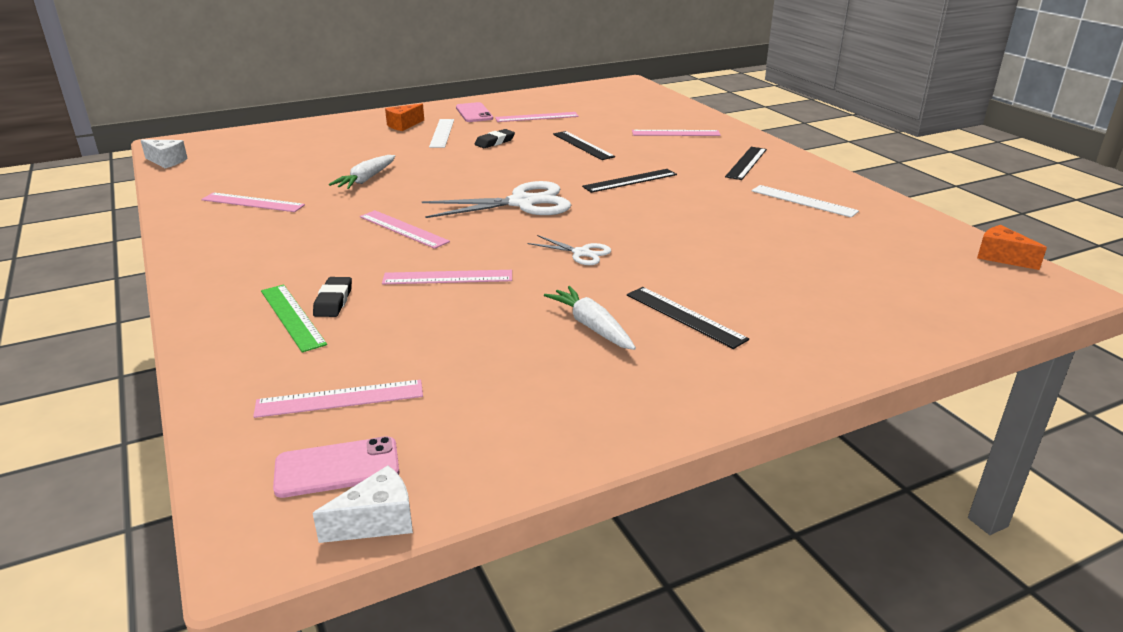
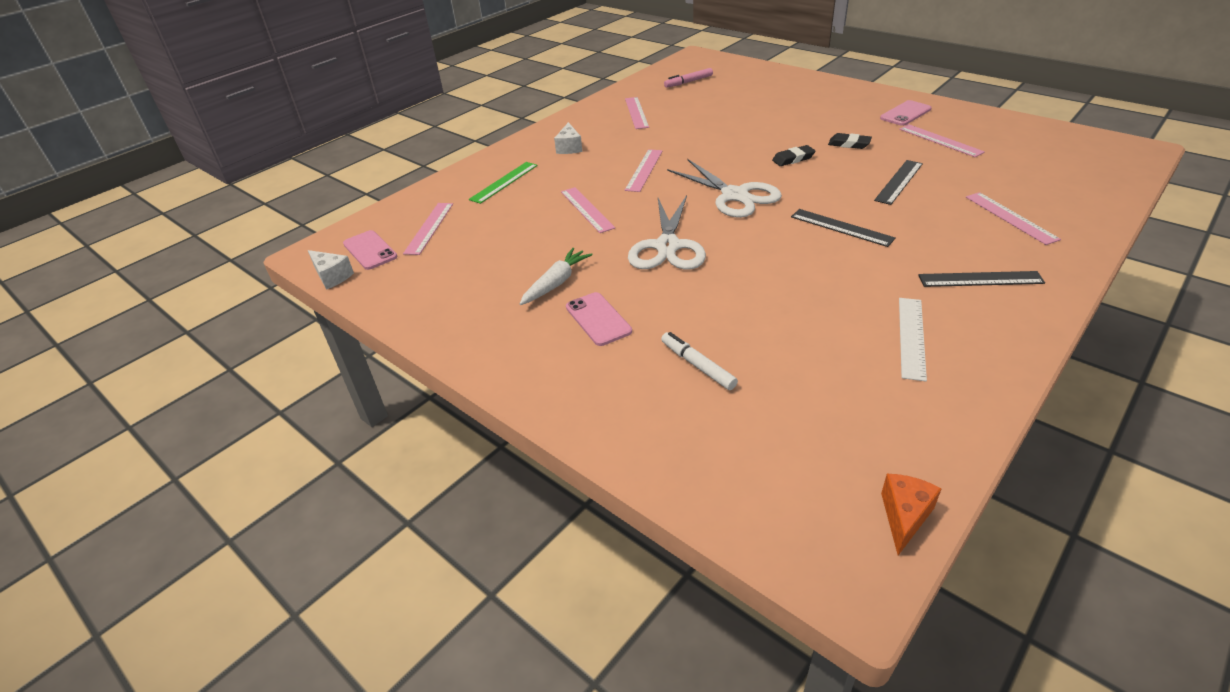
camera: 70 degrees right, 10 degrees up
white cheese [141,139,188,168] -> white cheese moved to [554,122,582,154]
pink ruler [253,380,423,418] -> pink ruler turned 45 degrees clockwise [403,203,453,255]
black eraser [313,277,352,317] -> black eraser moved to [772,145,815,166]
white carrot [329,155,395,189] -> none
orange cheese [385,104,424,131] -> none
white ruler [429,119,454,148] -> none
white scissors [527,235,611,265] -> white scissors [628,195,706,270], size x1.94
black ruler [627,287,749,349] -> pink phone [566,292,632,346]
none -> white marker [661,332,738,390]
none -> pink marker [664,68,713,88]

